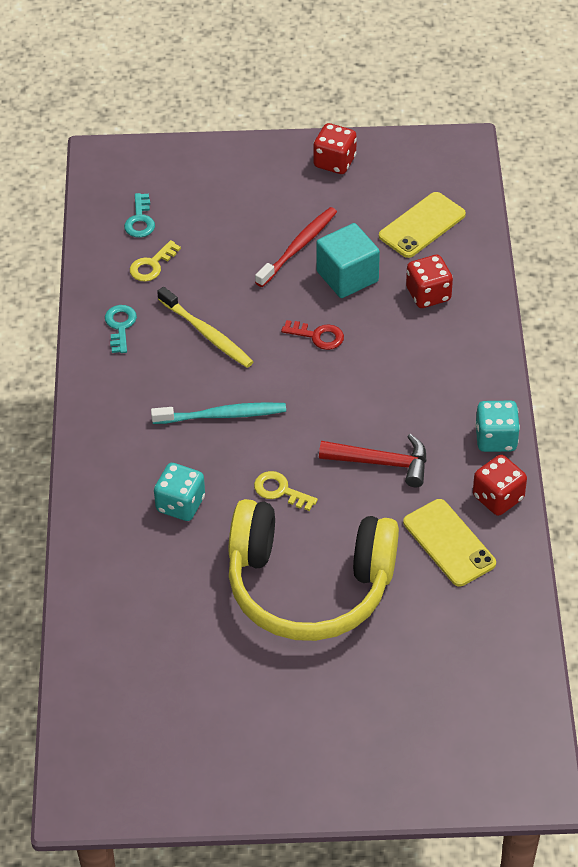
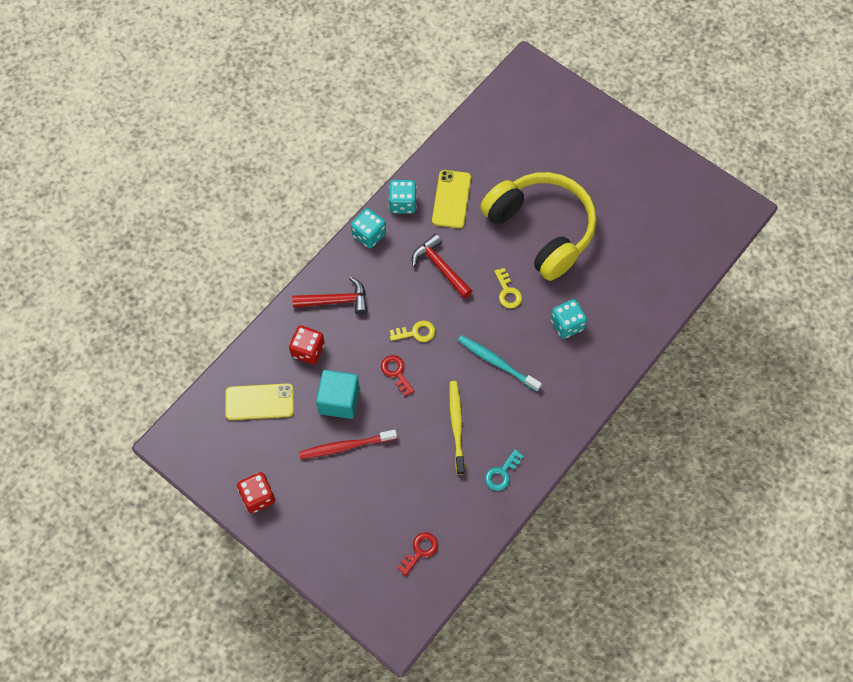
camera: 140 degrees left, 15 degrees up
turquoise key [124,193,155,238] -> red key [397,532,438,576]
yellow key [130,240,181,282] -> yellow key moved to [390,321,435,342]
red dice [473,455,527,516] -> turquoise dice [388,180,417,214]
none -> red hammer [292,276,367,315]

